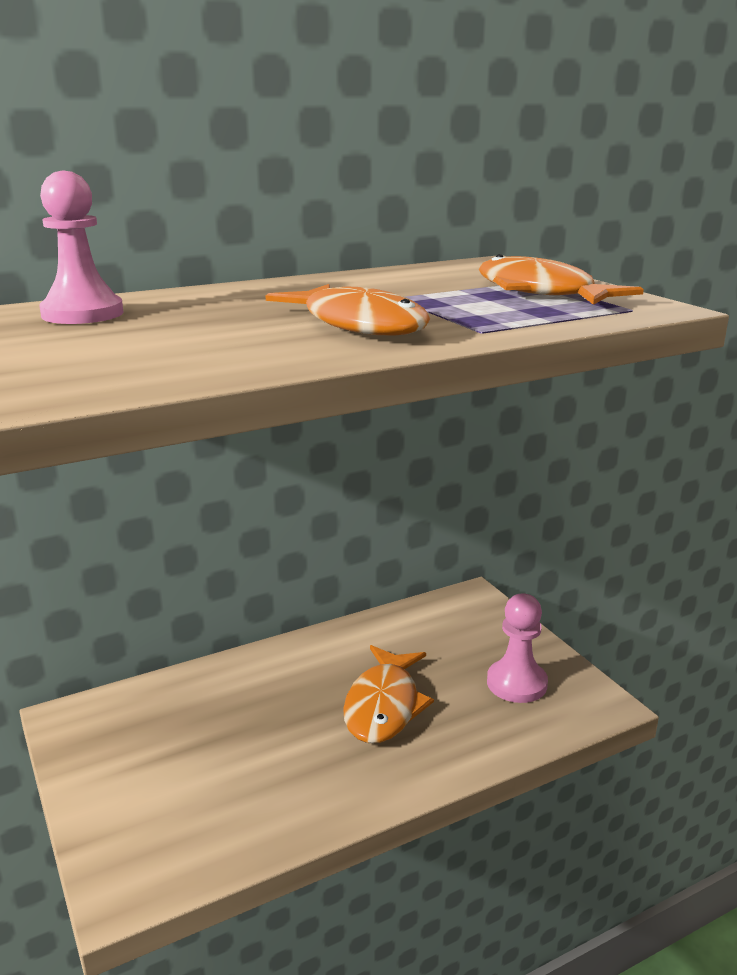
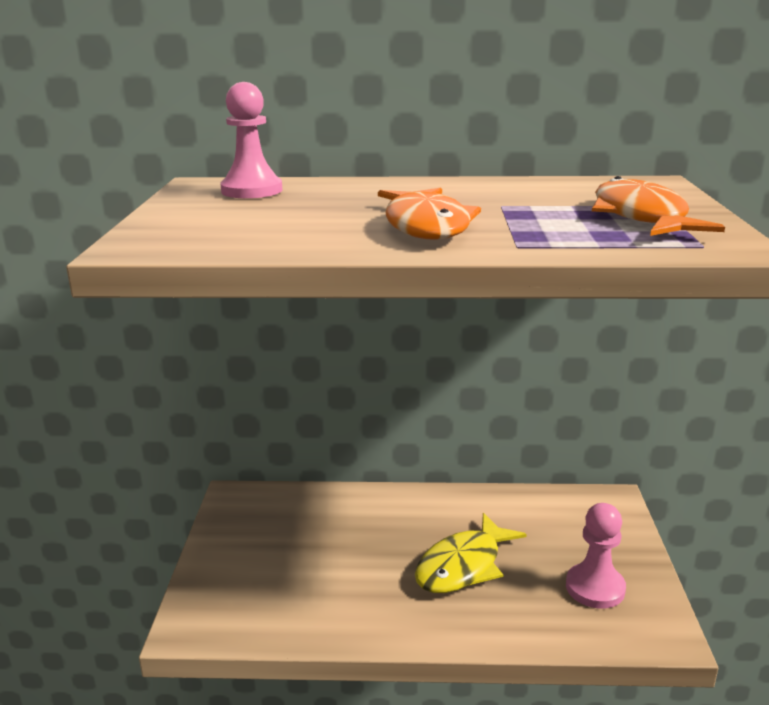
camera: 30 degrees right, 0 degrees up
orange fish [343,645,434,743] -> yellow fish [415,513,527,593]

